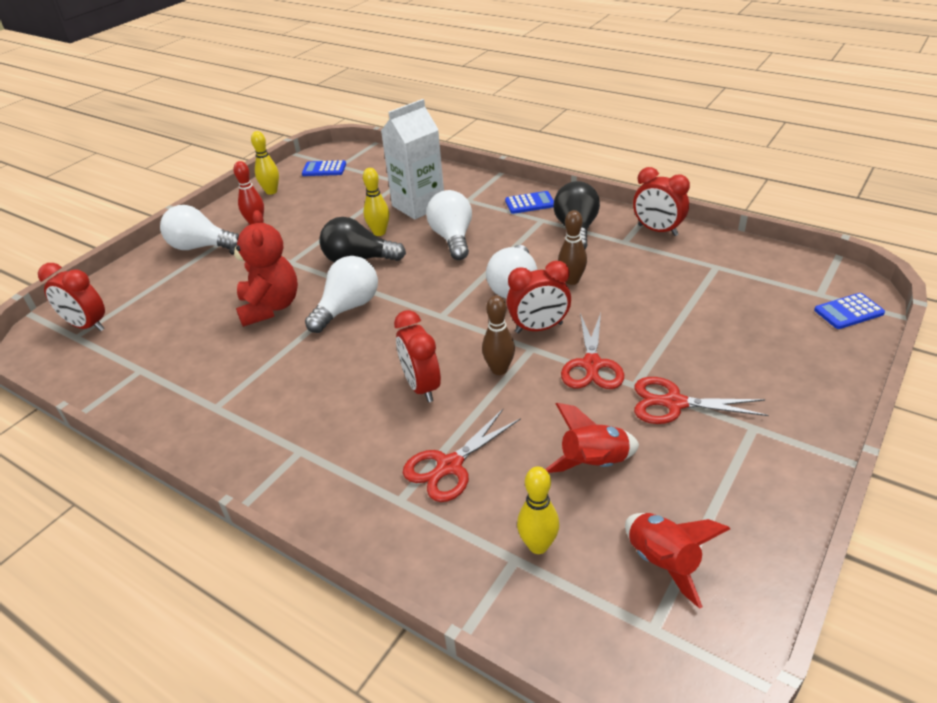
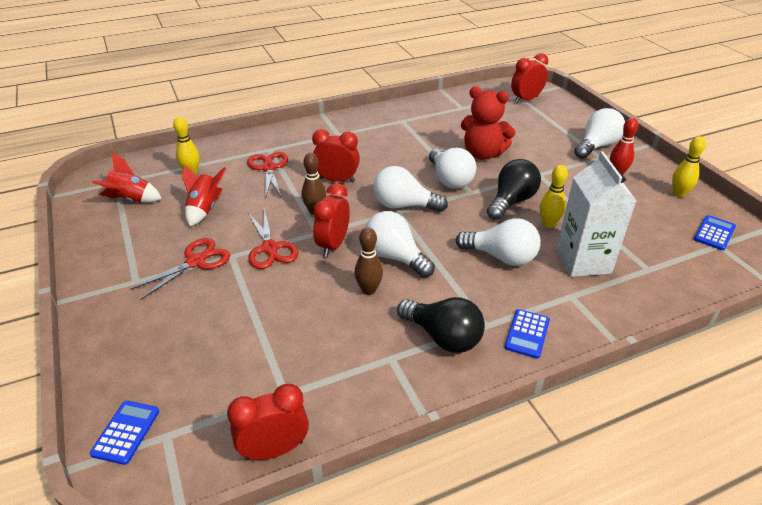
camera: 120 degrees right, 0 degrees up
red scissors [561,313,624,389] -> red scissors turned 150 degrees counterclockwise [248,209,299,269]
red clock [633,167,690,236] -> red clock moved to [227,384,309,460]
none -> white light bulb [373,166,448,212]

